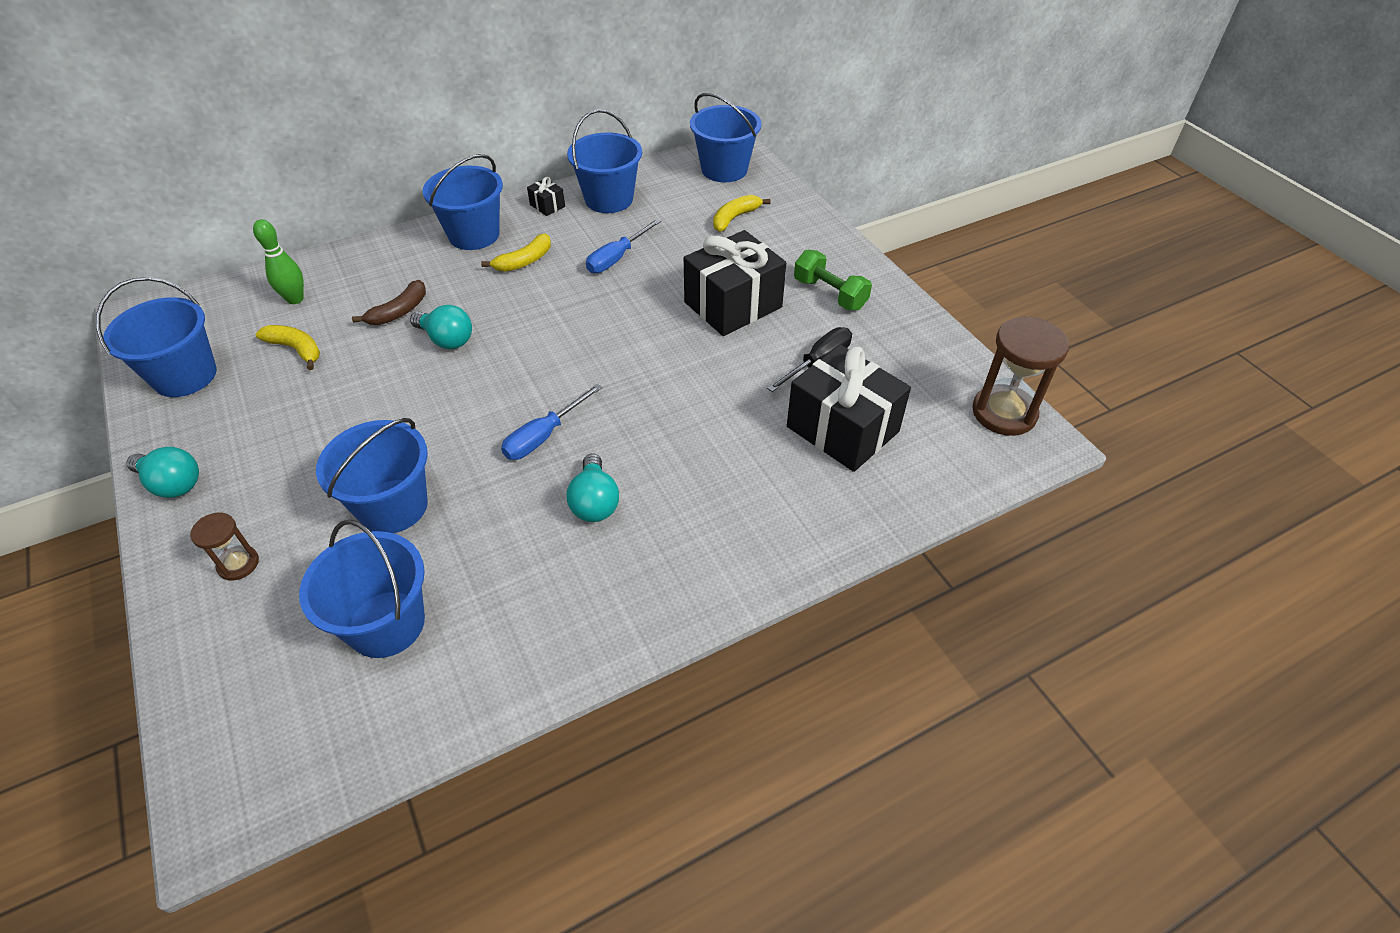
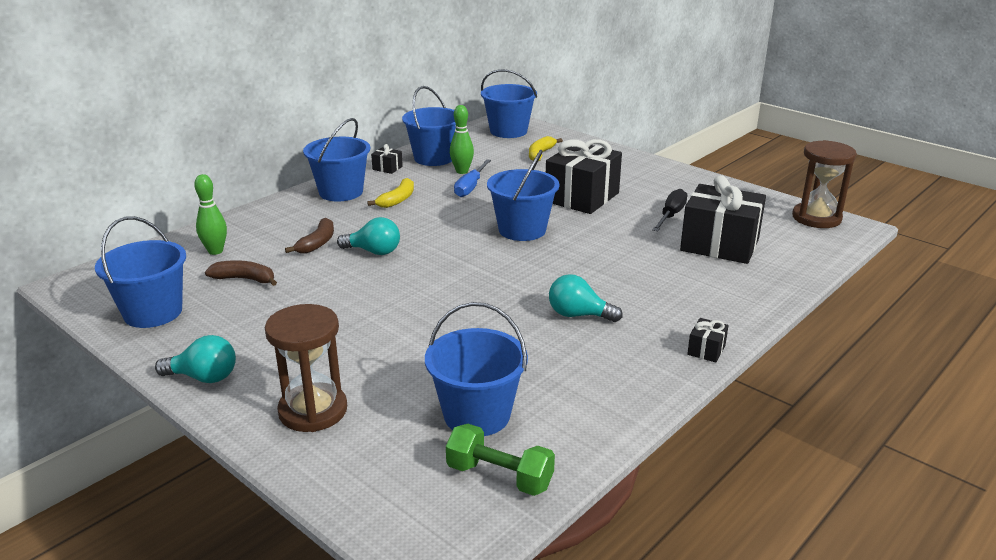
camera: 20 degrees left, 20 degrees down
brown hourglass [190,512,259,580] -> brown hourglass [265,304,347,432], size x1.87
yellow banana [256,325,320,370] -> brown banana [205,260,277,286]
blue bucket [316,418,428,533] -> blue bucket moved to [487,150,559,241]
blue screwdriver [501,384,602,460] -> none
turquoise light bulb [567,453,619,522] -> turquoise light bulb turned 135 degrees clockwise [549,274,623,322]
green dumbbell [794,250,872,310] -> green dumbbell moved to [446,424,555,496]
none -> green bowling pin [450,105,474,174]
none -> black gift [687,318,729,362]

